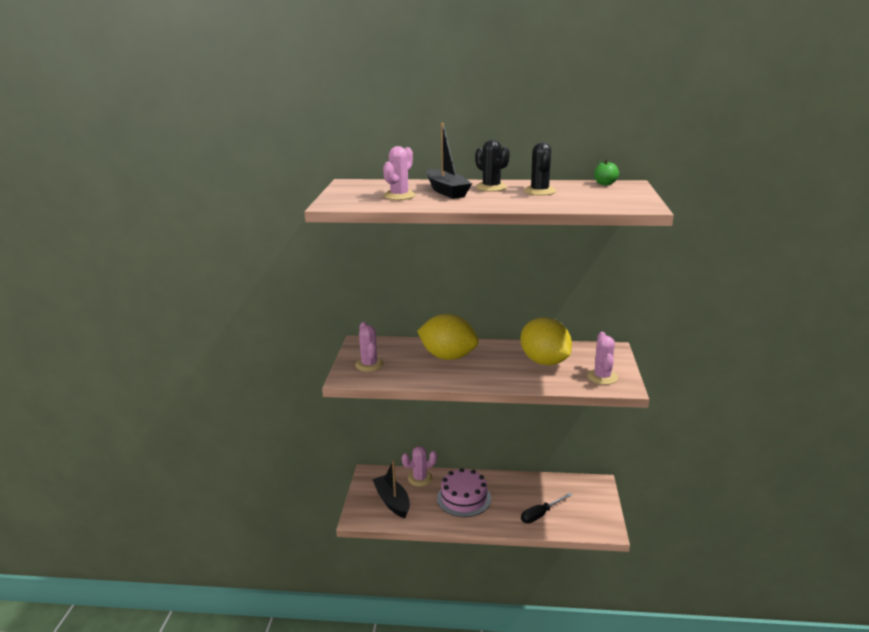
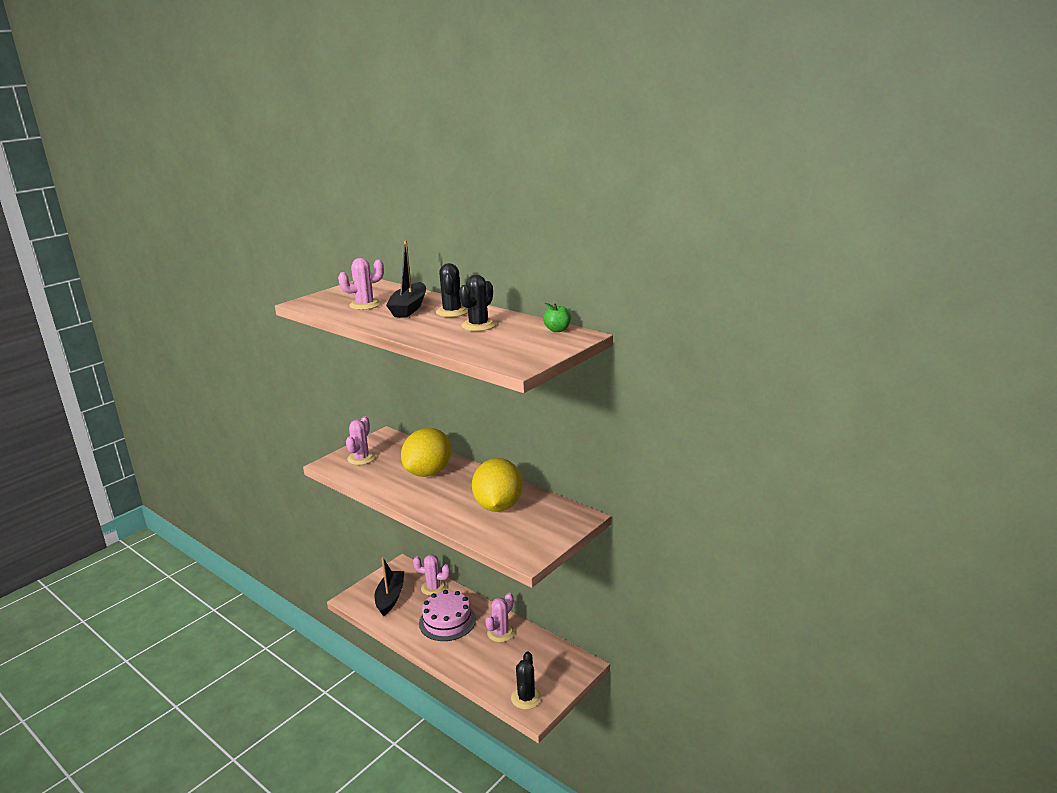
camera: 35 degrees right, 0 degrees up
yellow lemon [417,314,479,360] -> yellow lemon turned 60 degrees clockwise [401,428,452,477]
black screwdriver [521,493,572,523] -> none
pink cactus [587,332,618,385] -> pink cactus moved to [485,593,515,642]
none -> black cactus [511,651,542,710]

